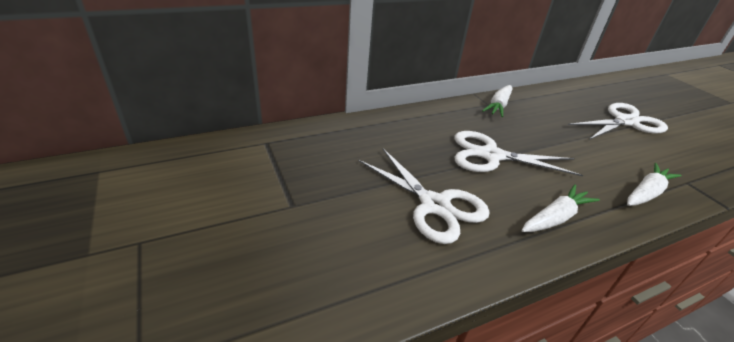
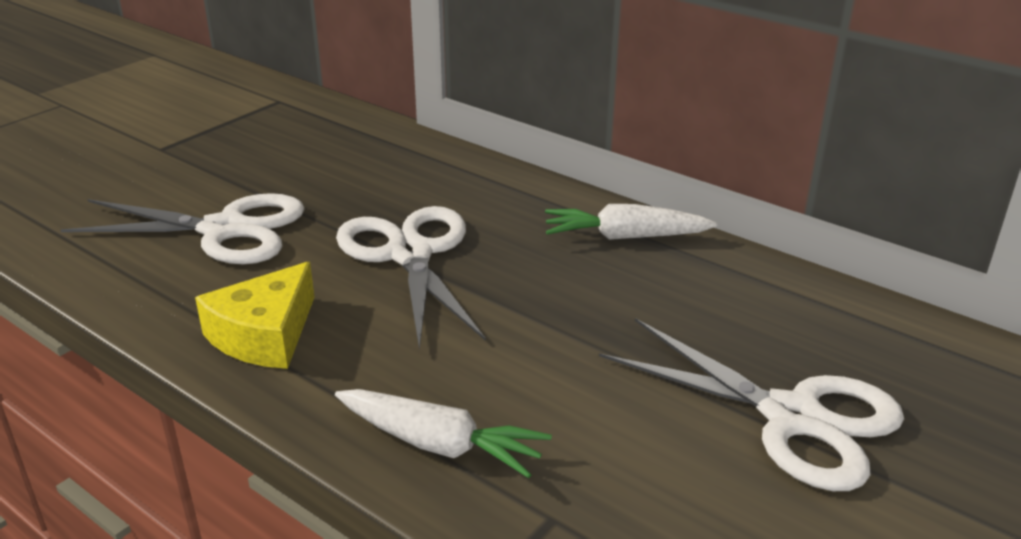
camera: 65 degrees right, 5 degrees down
white scissors [358,148,490,244] -> white scissors turned 105 degrees counterclockwise [61,193,305,264]
white carrot [522,184,600,232] -> yellow cheese [195,262,314,369]

